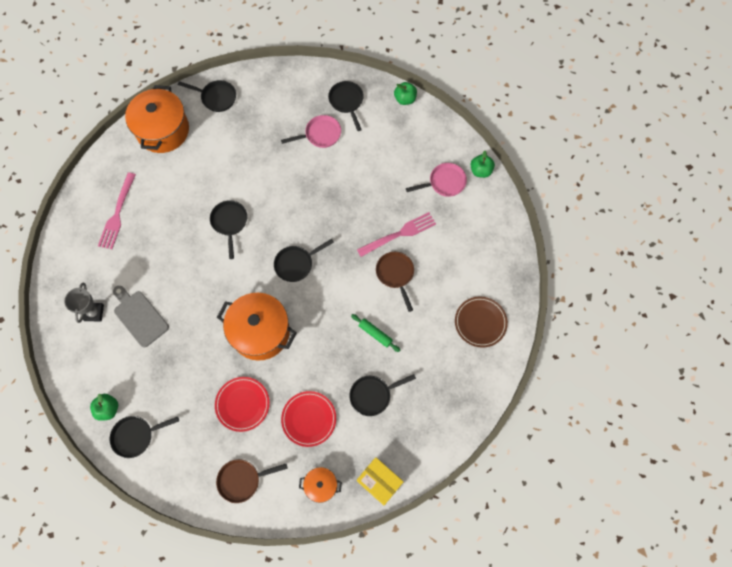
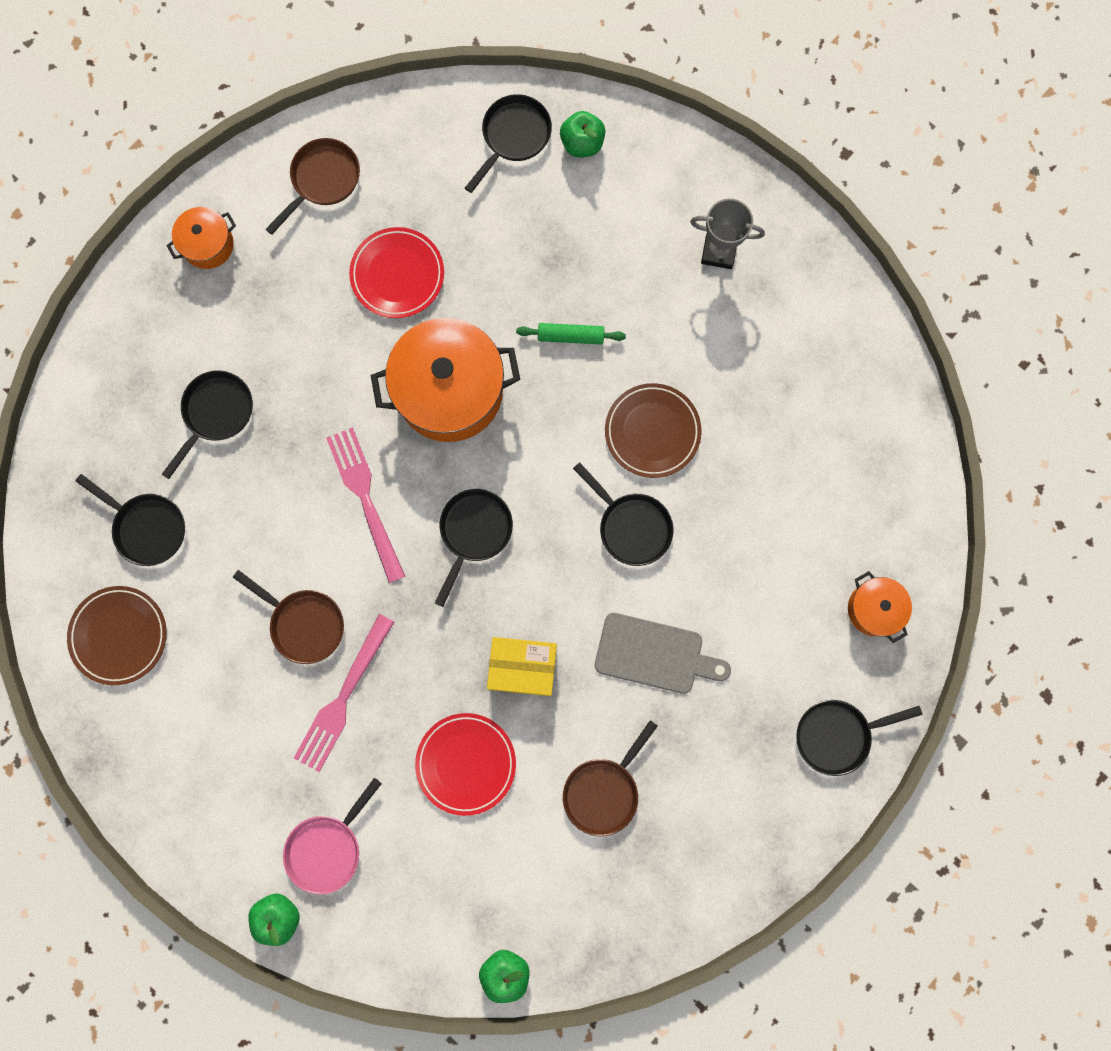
camera: 145 degrees right, 10 degrees up
grey trophy [64,283,104,323] -> grey trophy turned 45 degrees counterclockwise [690,199,765,269]
pink fork [98,172,136,249] -> pink fork moved to [326,427,405,583]
grey cutting board [113,286,169,347] -> grey cutting board moved to [595,613,731,694]
orange pot [125,85,189,153] -> orange pot [848,571,912,643], size x0.50
pink pan [281,115,341,148] -> brown pan [563,720,658,836]
red plate [281,391,336,447] -> red plate moved to [415,713,516,816]
black pan [328,81,364,131] -> black pan moved to [75,474,185,566]
green rolling pin [351,314,400,352] -> green rolling pin moved to [516,323,626,344]
yellow box [357,457,404,505] -> yellow box moved to [487,637,557,696]
none -> brown plate [605,383,702,478]

